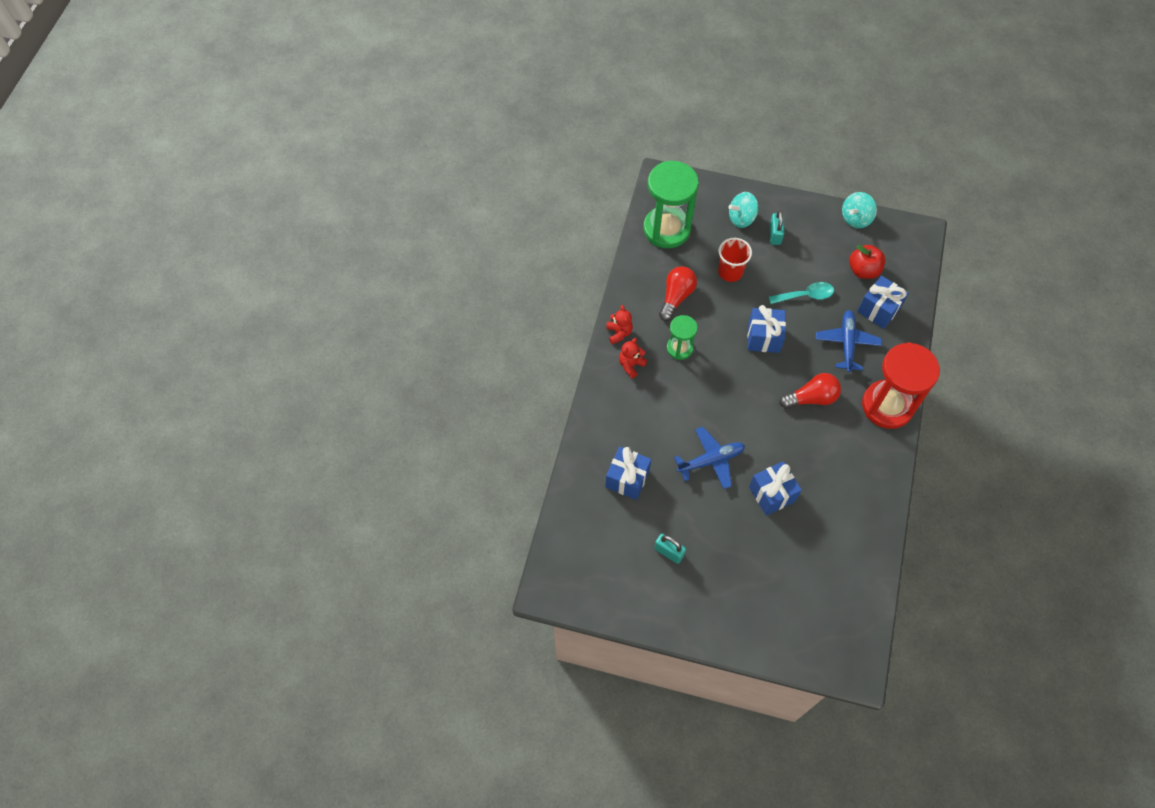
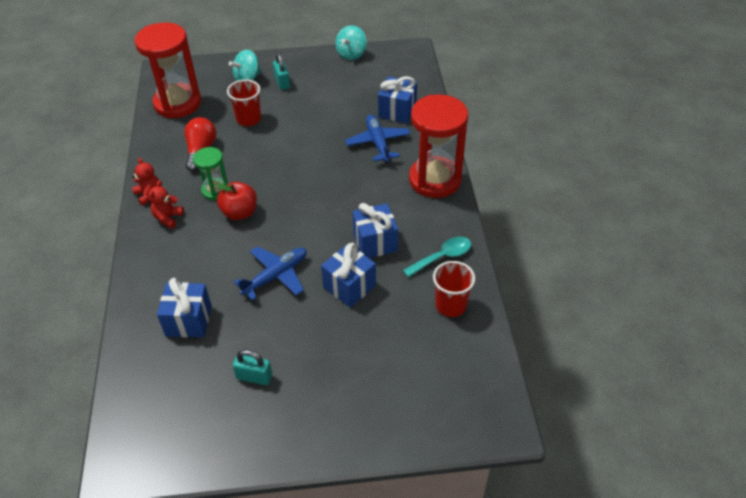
camera: 20 degrees left, 15 degrees down
green hourglass [643,161,699,248] -> red hourglass [134,22,201,118]
blue gift [748,305,786,353] -> blue gift moved to [352,203,398,258]
turquoise spoon [769,282,834,304] -> turquoise spoon moved to [403,237,471,277]
red light bulb [779,373,841,409] -> none
red apple [849,245,885,279] -> red apple moved to [216,182,257,220]
none -> red cup [433,261,475,317]

